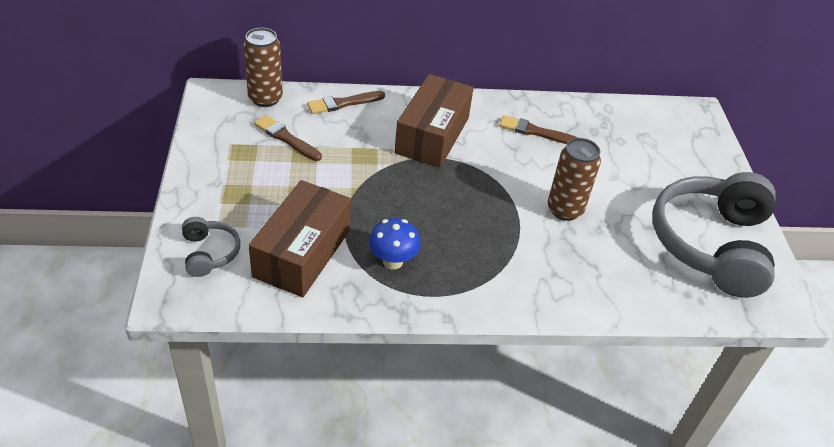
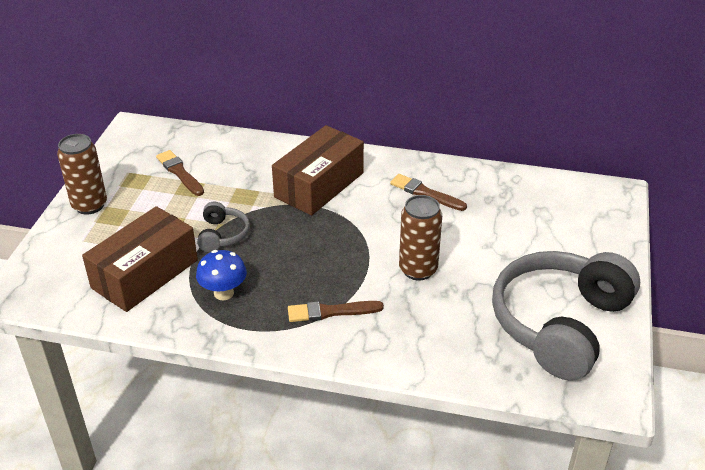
camera: 20 degrees right, 5 degrees down
grey headphones [182,217,240,277] -> grey headphones moved to [197,202,250,252]
brown can [243,28,283,107] -> brown can moved to [57,134,107,215]
brown brush [307,91,385,114] -> brown brush moved to [288,301,384,322]

